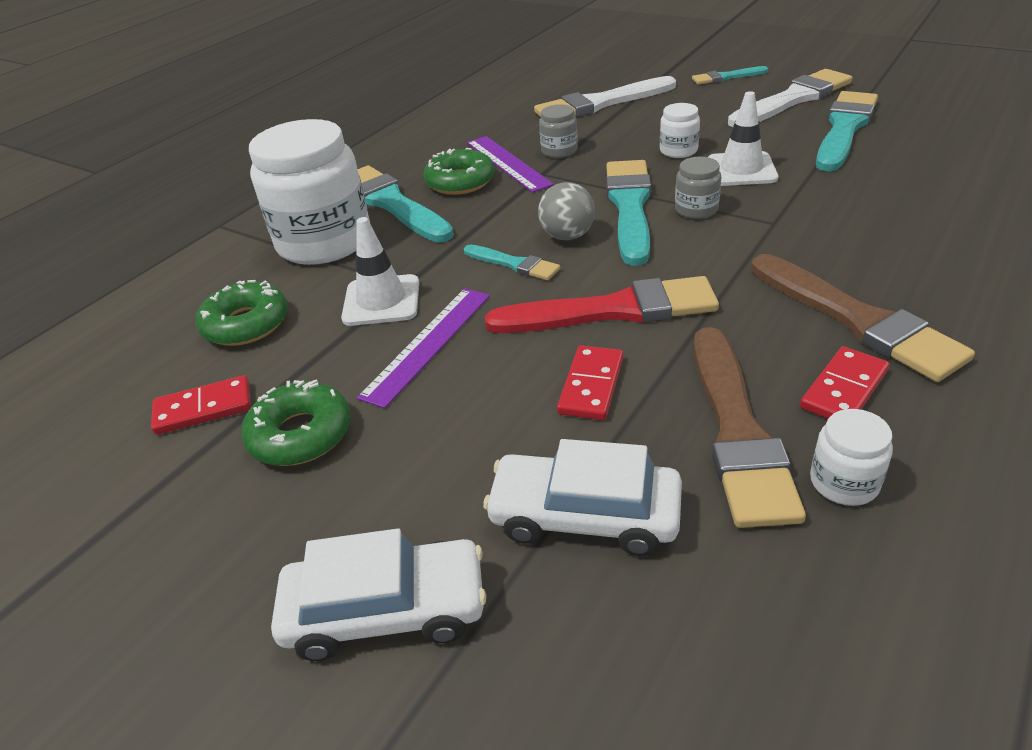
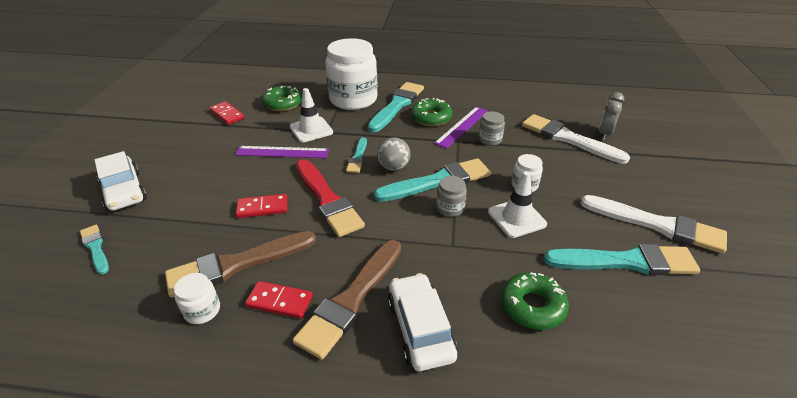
camera: 60 degrees right, 0 degrees up
green donut [241,379,351,466] -> green donut moved to [501,272,569,330]
white car [483,439,682,556] -> white car moved to [388,273,457,371]
turquoise brush [692,66,768,85] -> turquoise brush moved to [80,225,109,275]
none -> grey clock [599,92,624,140]

